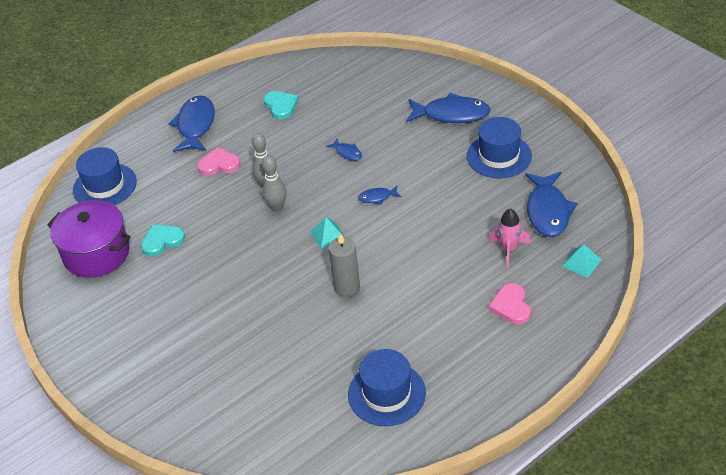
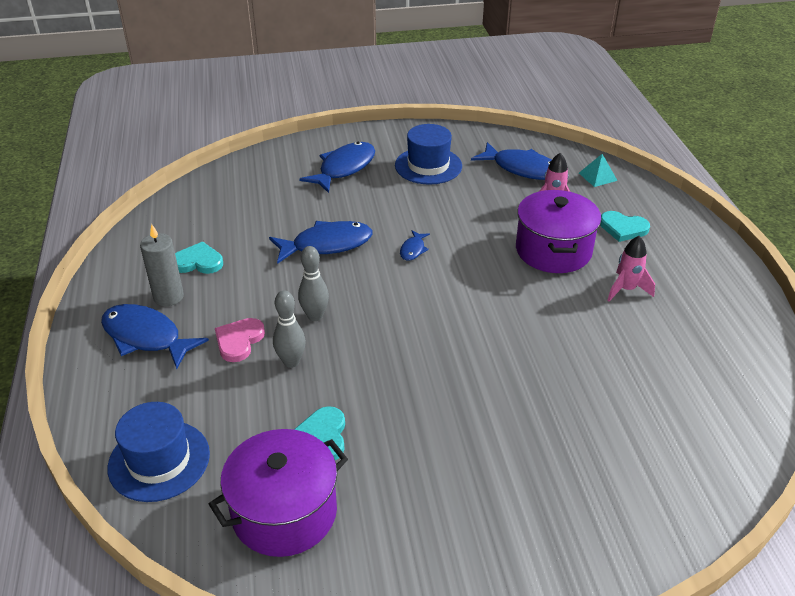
camera: 65 degrees left, 5 degrees down
grey bowling pin [262,155,286,212] -> grey bowling pin moved to [273,290,306,368]
turquoise pyramid [311,217,345,249] -> none
blue fish [326,139,362,161] -> blue fish [269,221,373,264], size x2.10
grey candle [329,233,360,297] -> grey candle moved to [140,224,184,306]
blue hat [348,349,426,426] -> none
pink heart [488,283,531,324] -> turquoise heart [600,211,650,242]
none -> purple pot [516,190,601,273]
none -> pink rocket [607,236,655,301]

